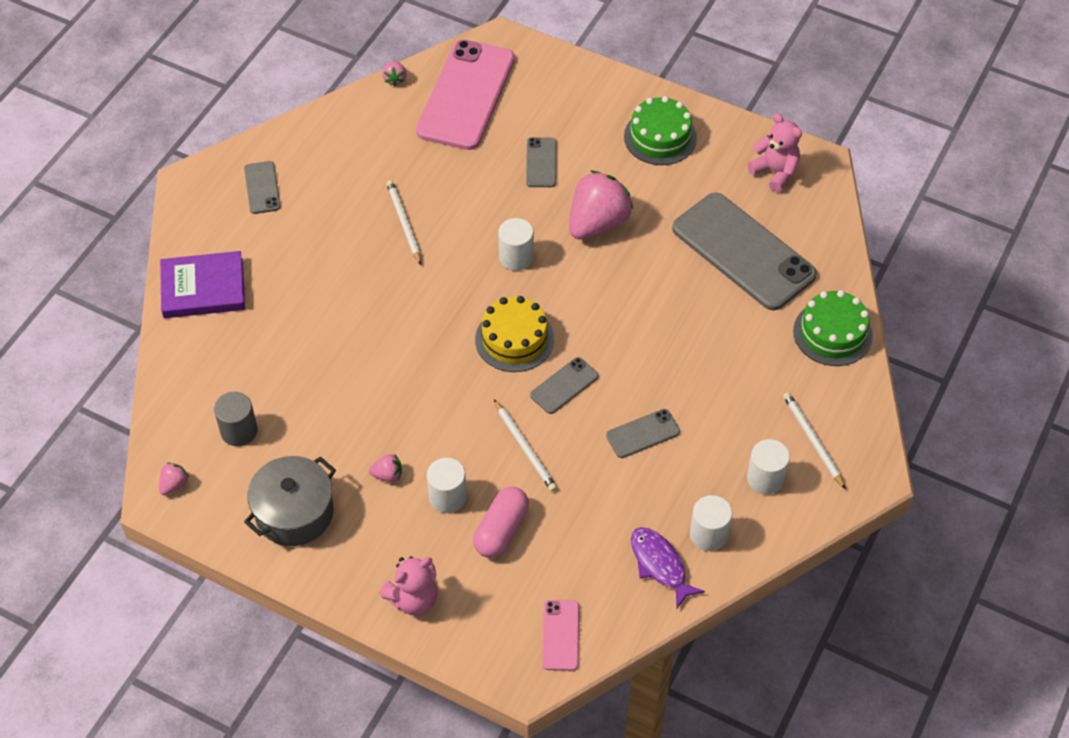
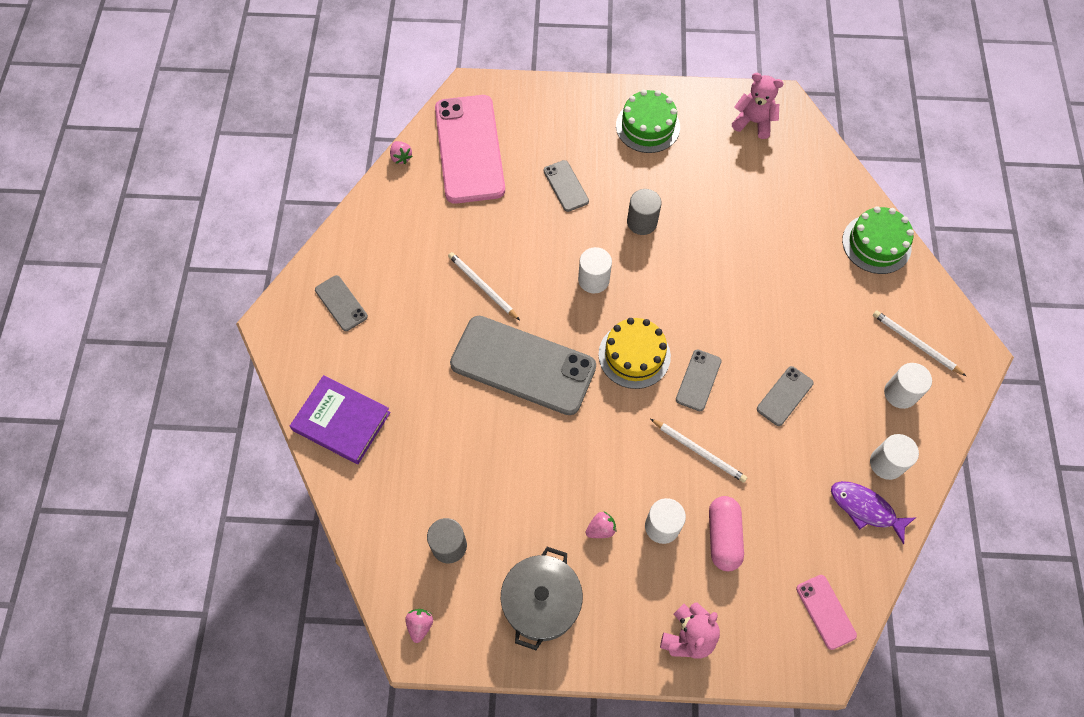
camera: 25 degrees left, 10 degrees up
purple book [160,251,245,318] -> purple book turned 60 degrees clockwise [290,375,391,464]
pink strawberry [569,170,634,240] -> grey cylinder [627,189,662,235]
grey phone [672,193,817,310] -> grey phone moved to [450,316,596,415]

